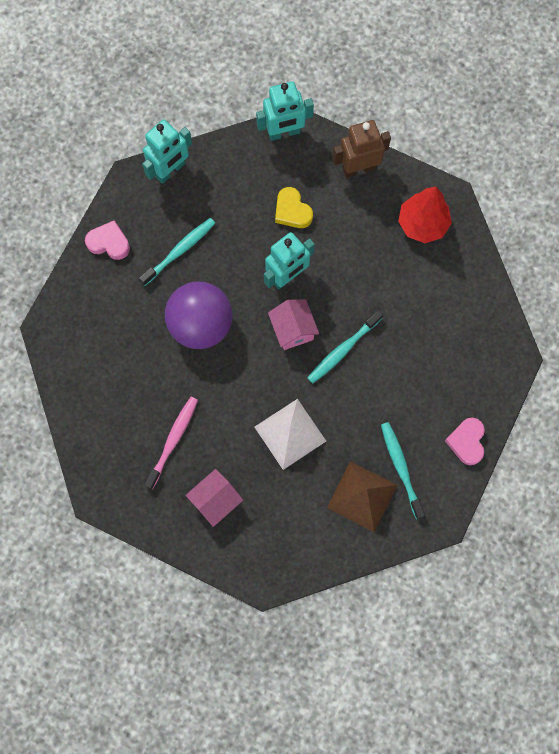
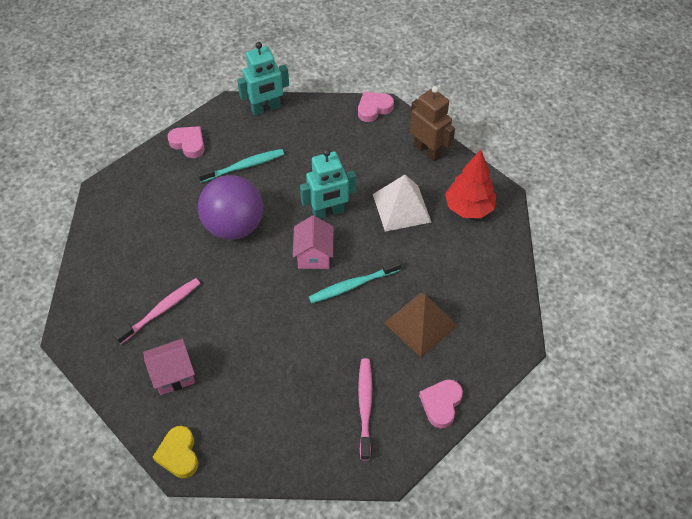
camera: 20 degrees right, 20 degrees down
white pyramid [255,399,326,470] -> white pyramid moved to [373,175,431,232]
turquoise robot [256,81,314,141] -> pink heart [358,92,394,122]
yellow heart [275,187,313,228] -> yellow heart moved to [153,426,198,478]
brown pyramid [327,461,397,532] -> brown pyramid moved to [384,293,458,357]
brown robot [332,120,391,178] -> brown robot turned 45 degrees clockwise [410,86,455,162]
turquoise toothbrush [381,422,425,519] -> pink toothbrush [358,358,372,460]

